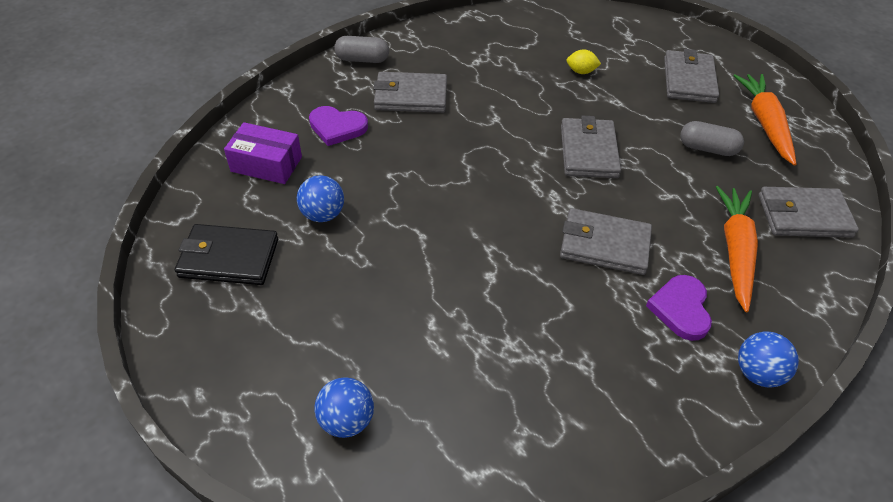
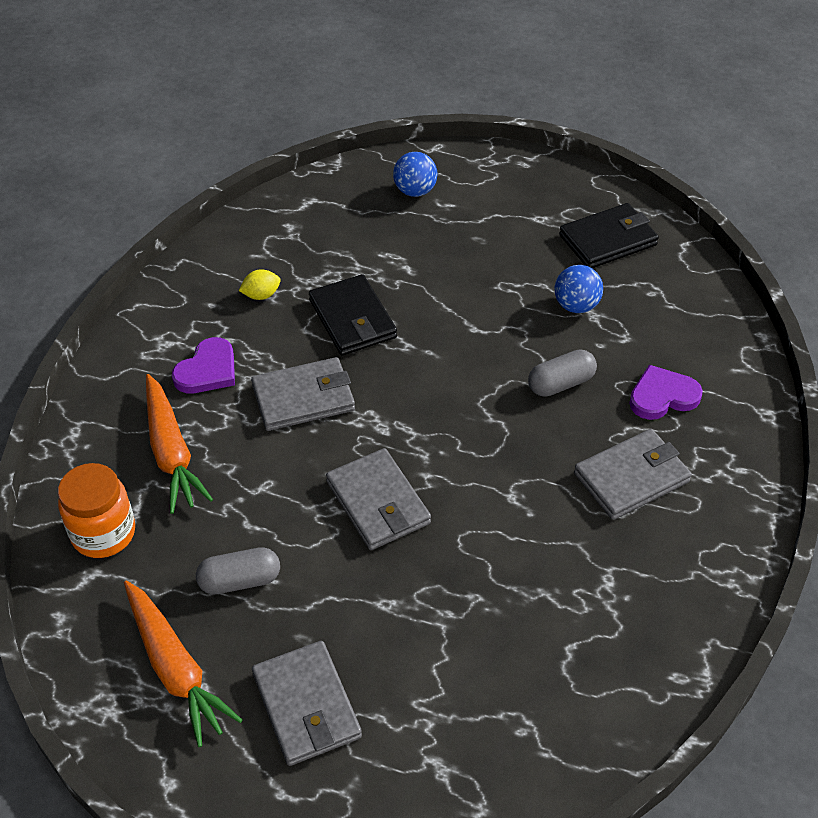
camera: 150 degrees right, 0 degrees up
purple box [224,122,302,184] -> none
grey capsule [334,36,389,63] -> grey capsule moved to [528,350,597,397]
yellow lemon [567,49,601,74] -> yellow lemon moved to [239,269,281,300]
purple heart [646,275,712,341] -> purple heart turned 60 degrees clockwise [172,337,235,393]
blue ball [738,331,799,388] -> none
grey wallet [759,187,859,238] -> orange jar [58,463,135,558]
none -> black wallet [309,274,397,355]

